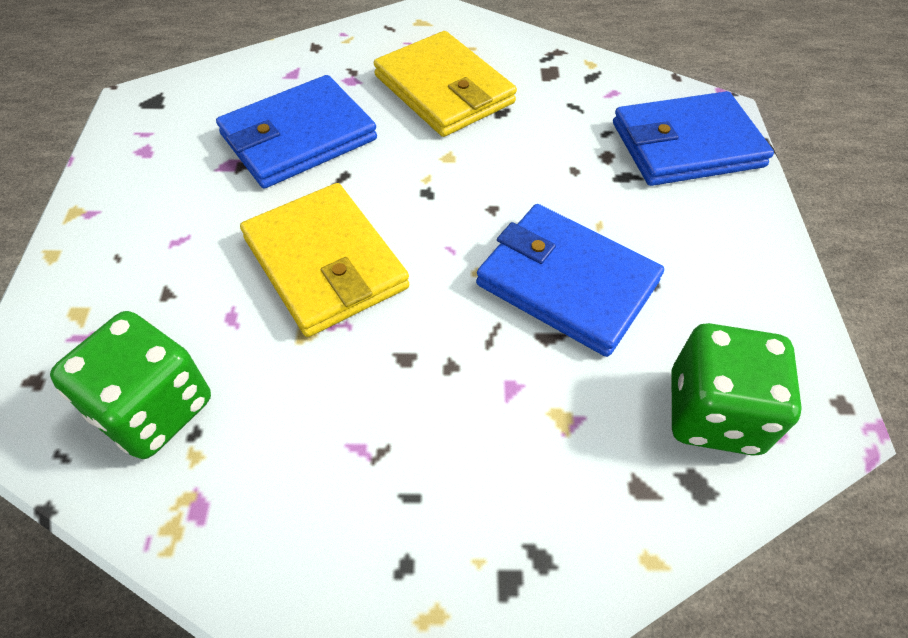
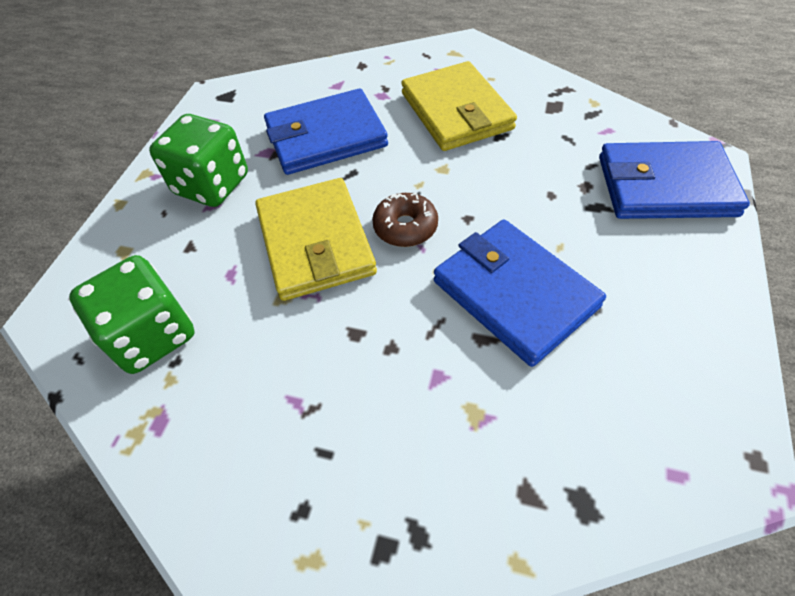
camera: 20 degrees right, 0 degrees up
green dice [672,323,802,456] -> green dice moved to [149,114,248,207]
none -> brown donut [372,193,438,247]

